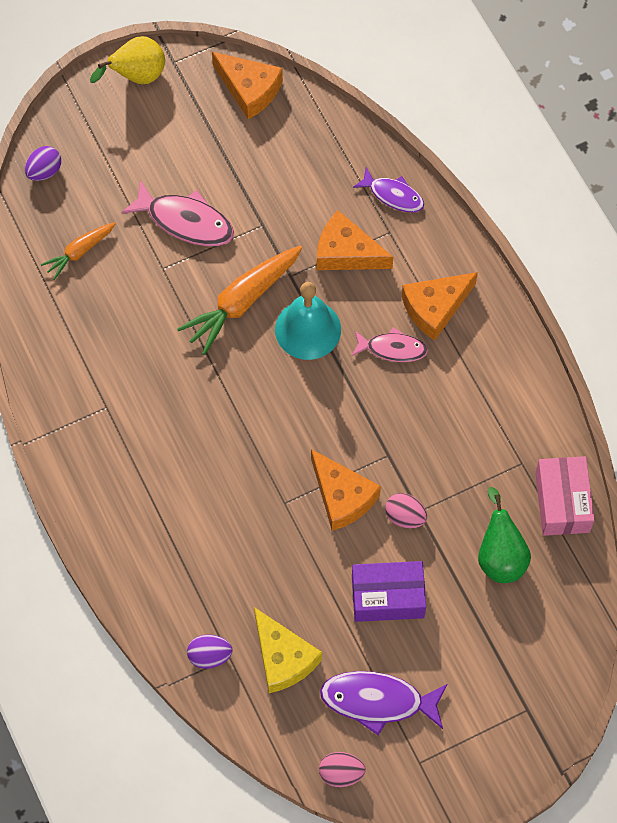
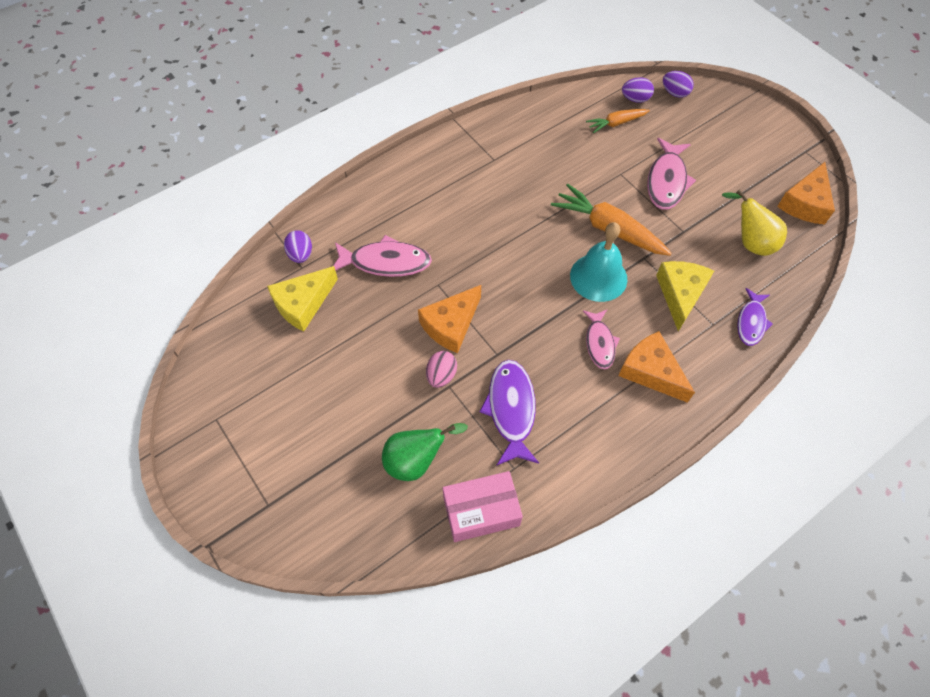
camera: 80 degrees right, 5 degrees down
orange carrot [41,222,116,280] -> orange carrot turned 60 degrees counterclockwise [586,109,650,133]
yellow pear [90,36,165,84] -> yellow pear moved to [722,190,787,256]
orange cheese [317,211,393,270] -> yellow cheese [656,261,714,332]
pink egg [319,752,366,787] -> none
purple fish [320,671,447,736] -> purple fish moved to [479,360,539,466]
purple box [352,561,426,622] -> none
none -> pink fish [333,235,432,277]
none -> purple egg [622,77,654,103]

